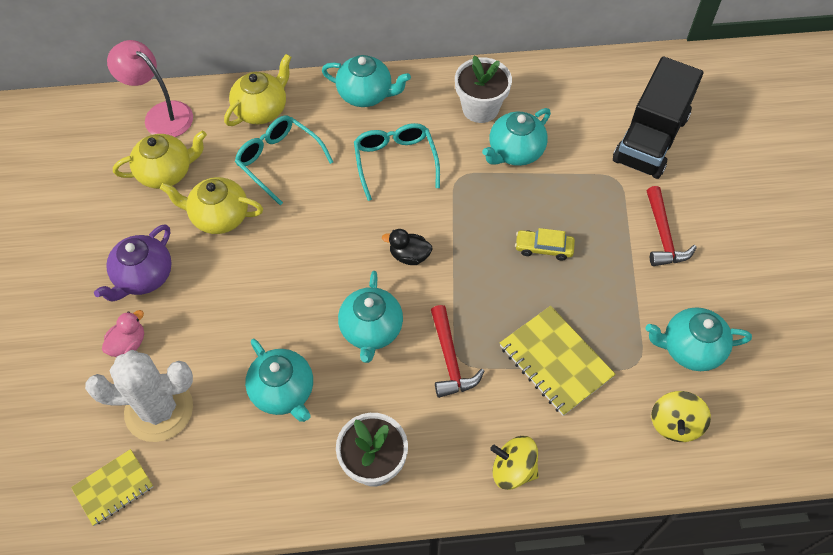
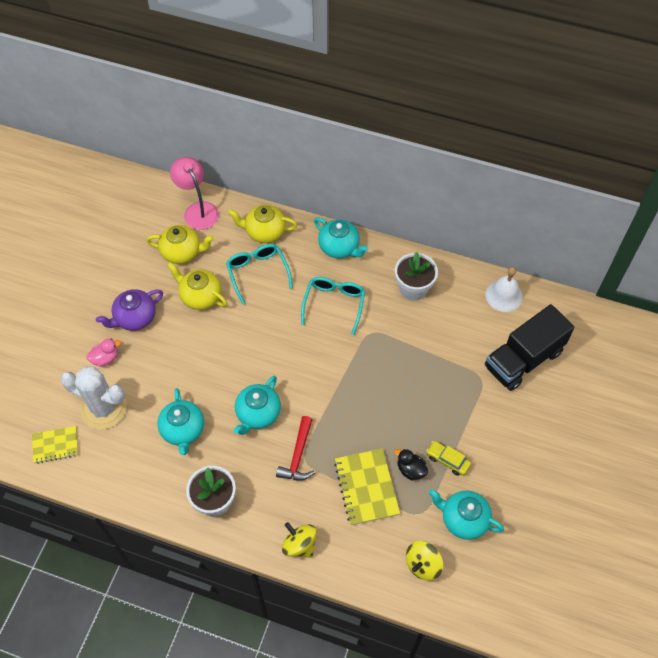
camera: 25 degrees right, 0 degrees up
yellow teapot [224,54,292,126] -> yellow teapot turned 150 degrees counterclockwise [228,205,297,243]
black duck [382,229,433,265] -> black duck moved to [394,449,428,480]
turquoise teapot [482,108,551,166] -> none
yellow car [515,228,575,261] -> yellow car moved to [426,441,471,476]
red hammer [647,186,697,266] -> none
none -> white bell [486,267,523,312]

